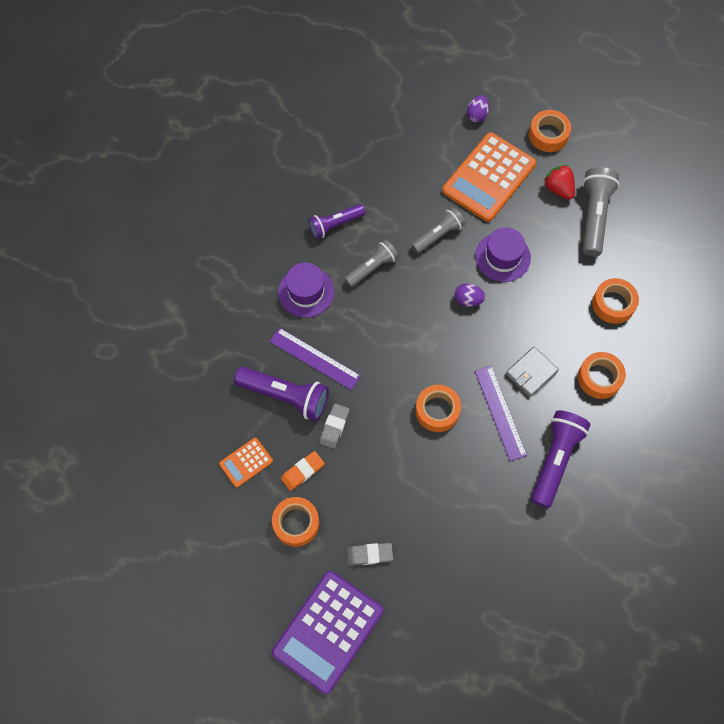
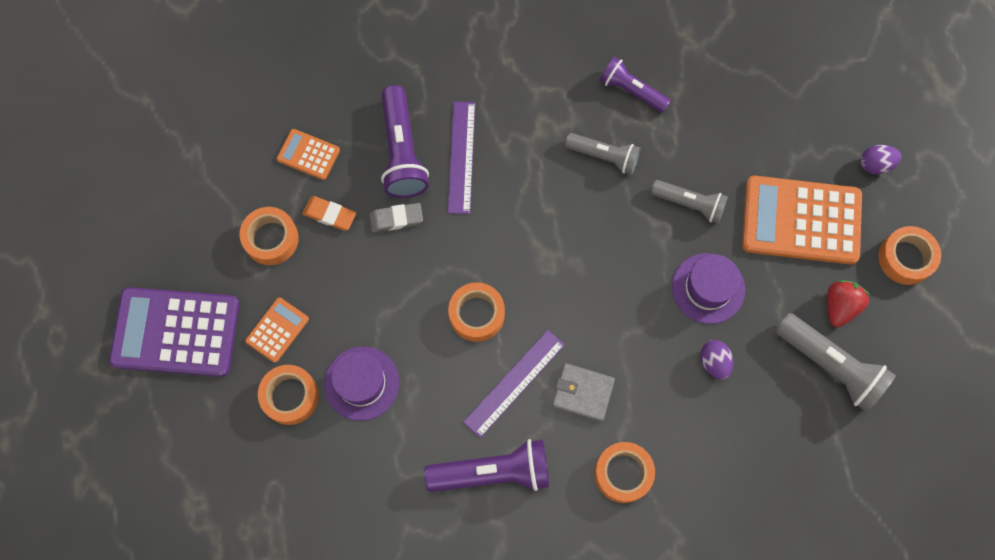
camera: 60 degrees right, 5 degrees up
purple hat [278,263,334,318] -> purple hat moved to [324,347,399,421]
grey eraser [347,543,393,566] -> orange calculator [245,297,309,363]
purple egg [454,283,485,307] -> purple egg moved to [700,340,733,380]
grey flashlight [583,167,620,257] -> grey flashlight turned 60 degrees clockwise [776,313,896,412]
orange tape [592,278,639,324] -> orange tape moved to [258,365,319,425]

